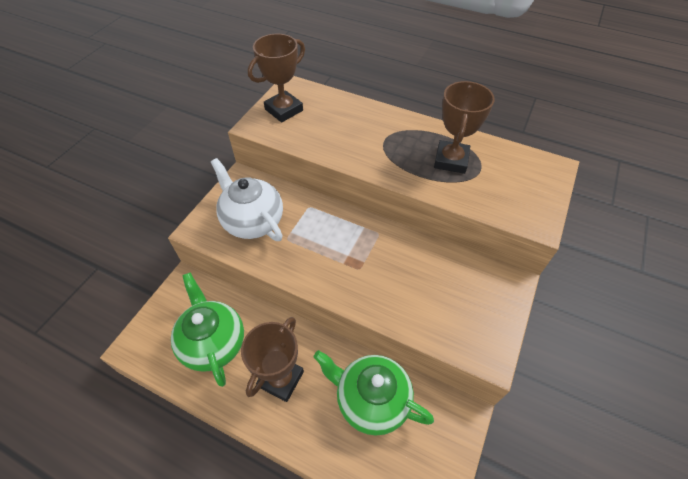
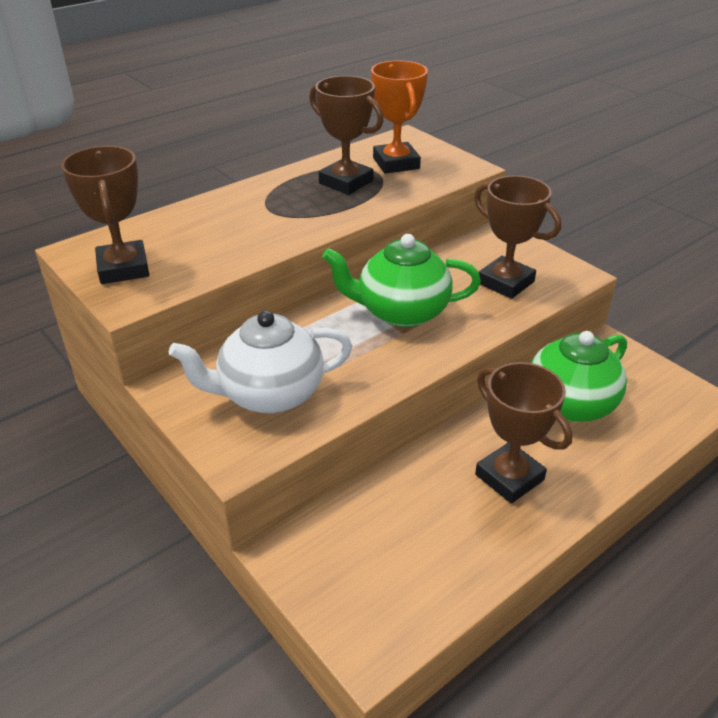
camera: 65 degrees left, 15 degrees down
green teapot [171,272,244,387] -> green teapot moved to [322,234,481,328]
none -> orange trophy [371,60,428,174]
none -> brown trophy [474,176,561,299]

